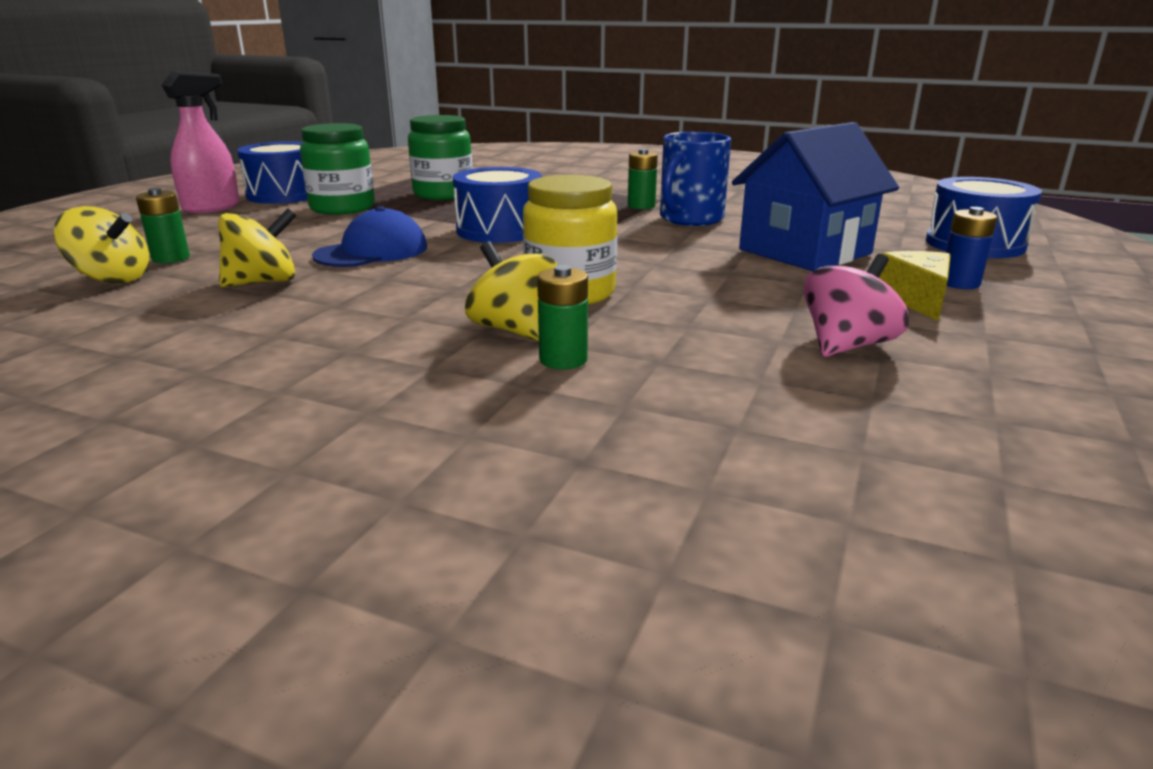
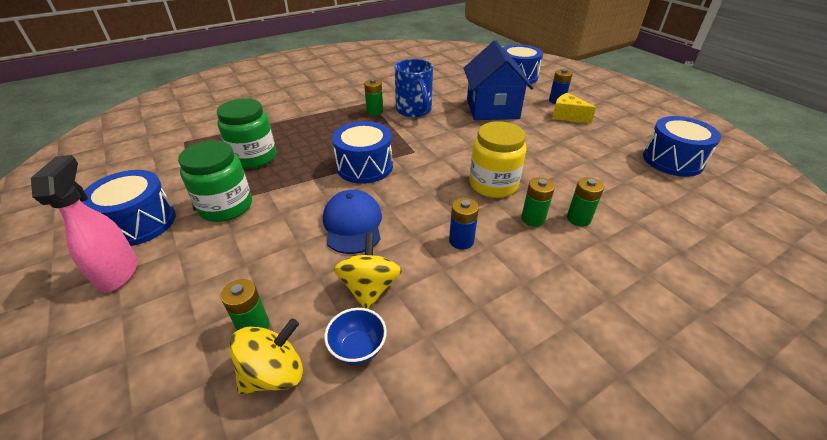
camera: 55 degrees left, 15 degrees up
yellow spinning top [465,241,557,341] -> green battery [521,177,555,227]
pink spinning top [803,254,909,357] -> none
none -> blue bowl [324,308,387,365]
none -> blue battery [449,198,479,250]
none -> blue drum [643,116,721,177]

